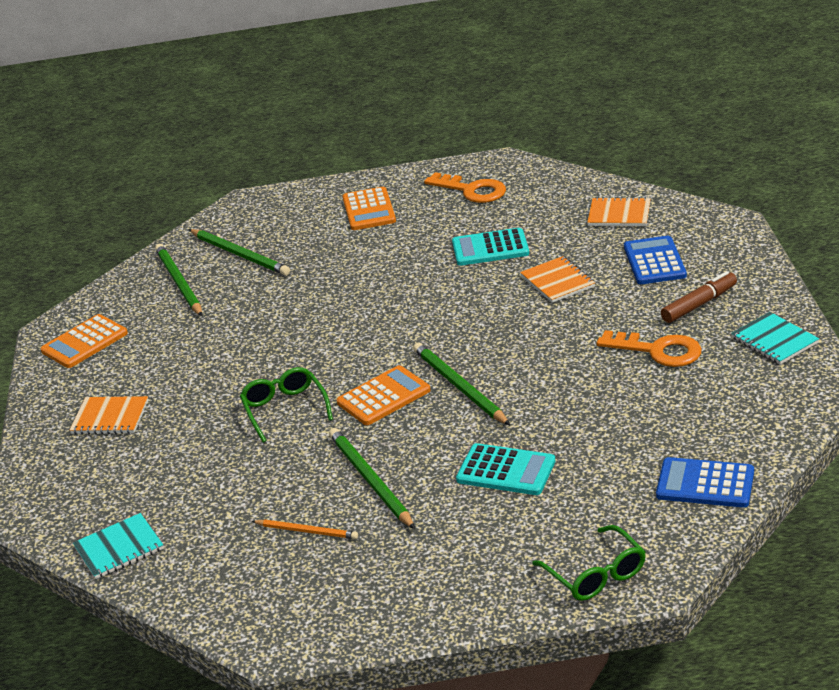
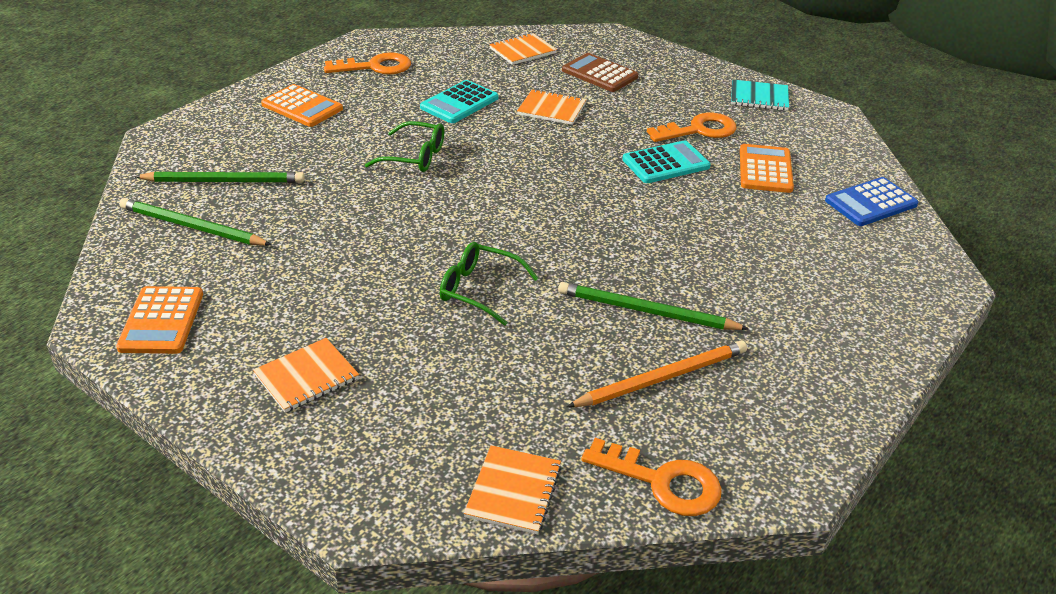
camera: 50 degrees left, 5 degrees up
turquoise notebook [73,513,164,579] -> orange notebook [464,445,562,534]
orange pencil [252,520,358,539] -> orange pencil [567,341,747,407], size x1.66
orange calculator [336,365,431,425] -> orange calculator moved to [740,144,794,193]
green pencil [413,342,510,425] -> none
turquoise calculator [456,443,555,495] -> turquoise calculator moved to [622,140,711,183]
green glasses [532,525,646,601] -> green glasses moved to [365,121,444,172]
blue calculator [624,236,687,284] -> brown calculator [562,53,638,92]
brown marker [661,271,737,323] -> none
none -> orange key [581,438,722,516]

